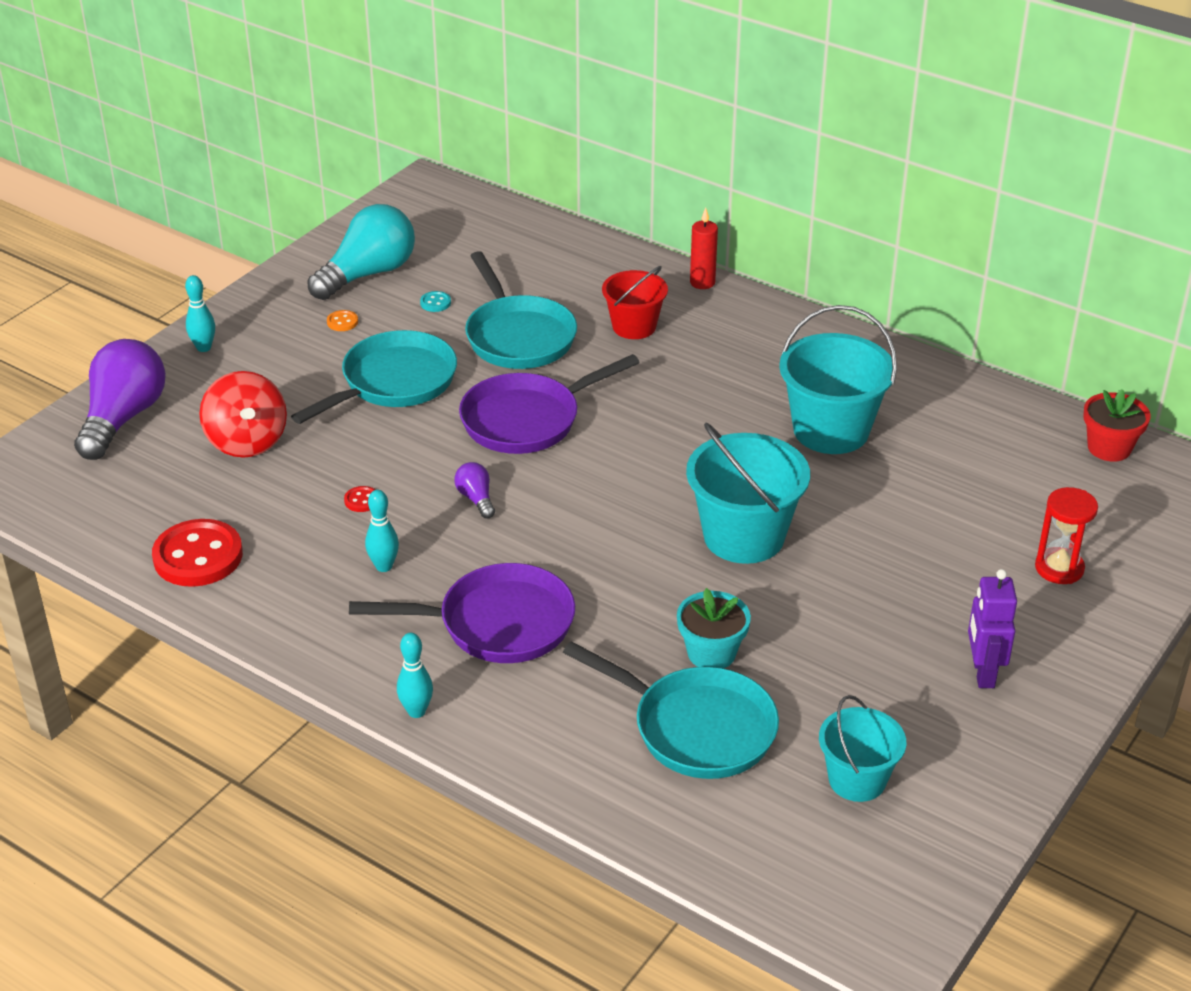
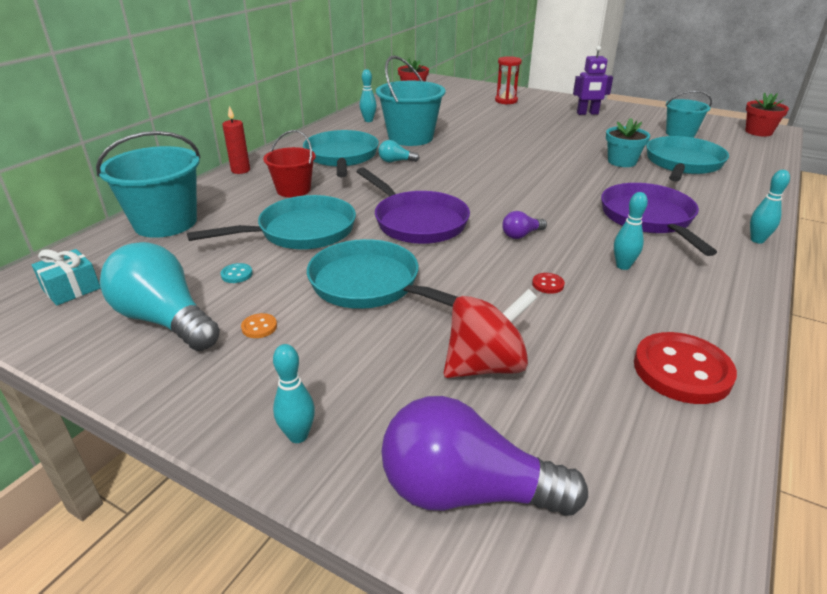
camera: 95 degrees left, 5 degrees down
turquoise bucket [686,423,810,564] -> turquoise bucket moved to [96,131,201,238]
none -> turquoise gift [32,249,100,305]
none -> turquoise pan [303,130,379,177]
none -> turquoise bowling pin [360,69,377,122]
none -> turquoise light bulb [378,140,419,162]
none -> red flower pot [745,92,789,136]

